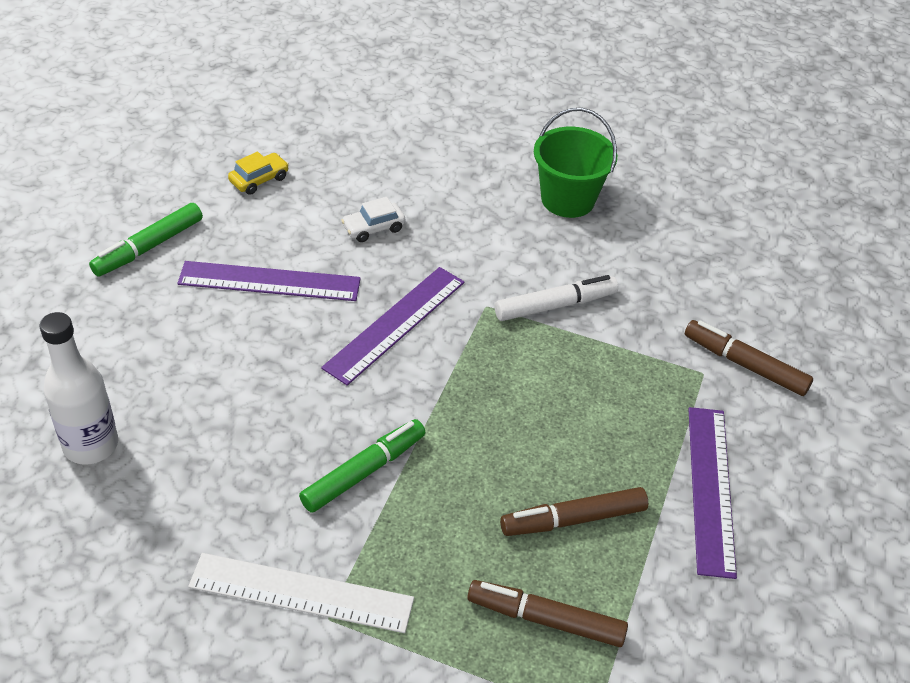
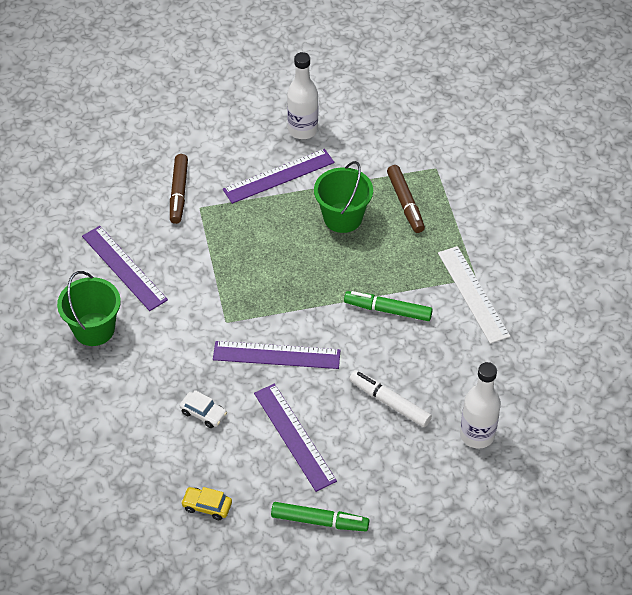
camera: 120 degrees left, 5 degrees up
white marker [495,275,618,321] -> white marker moved to [349,370,432,427]
brown marker [500,487,648,536] -> green bucket [314,161,373,233]
none -> purple ruler [82,226,168,311]
none -> white bottle [287,52,318,139]

